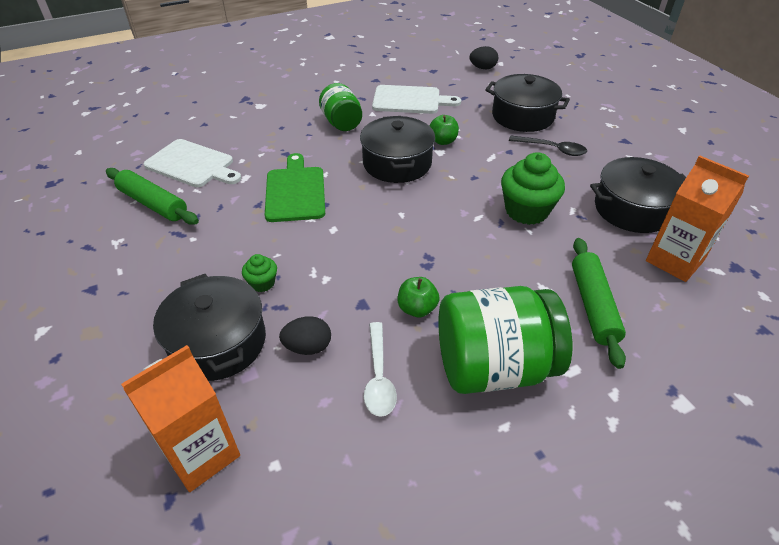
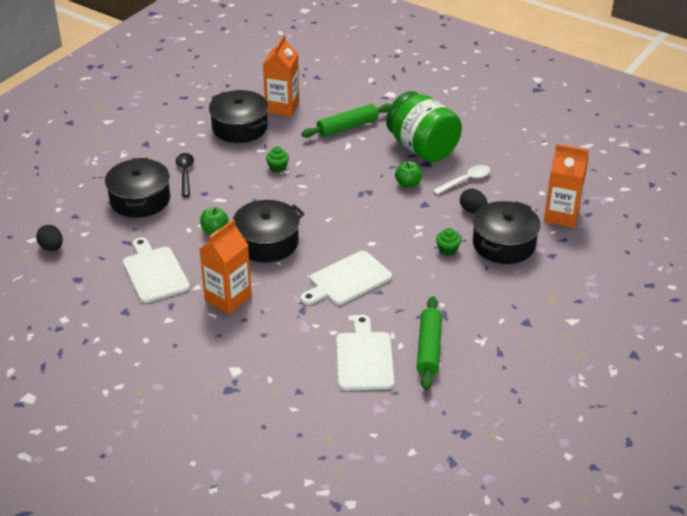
camera: 120 degrees left, 5 degrees down
green cutting board [265,153,325,222] -> white cutting board [301,251,392,305]
green jar [319,83,362,131] -> orange carton [200,219,252,314]
green cupcake [501,152,565,225] -> green cupcake [266,146,289,173], size x0.50

